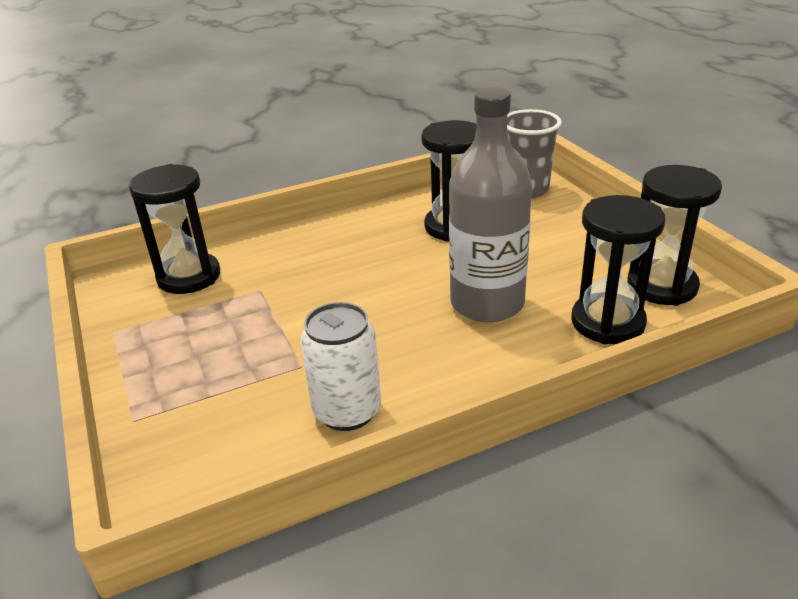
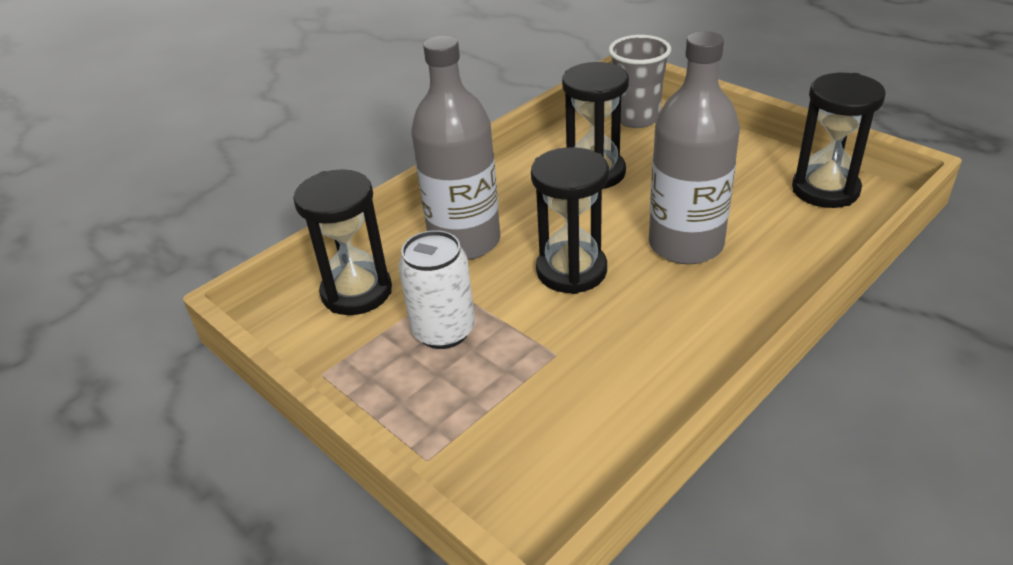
camera: 20 degrees left, 5 degrees up
white can [300,302,381,431] -> white can moved to [399,230,475,349]
black hourglass [571,195,665,344] -> black hourglass moved to [531,147,609,294]
none -> grey bottle [411,36,500,260]

